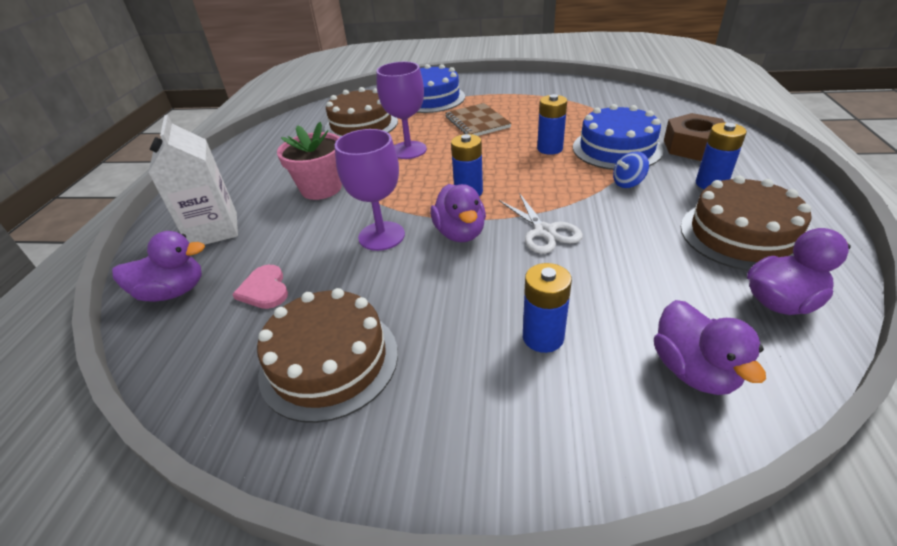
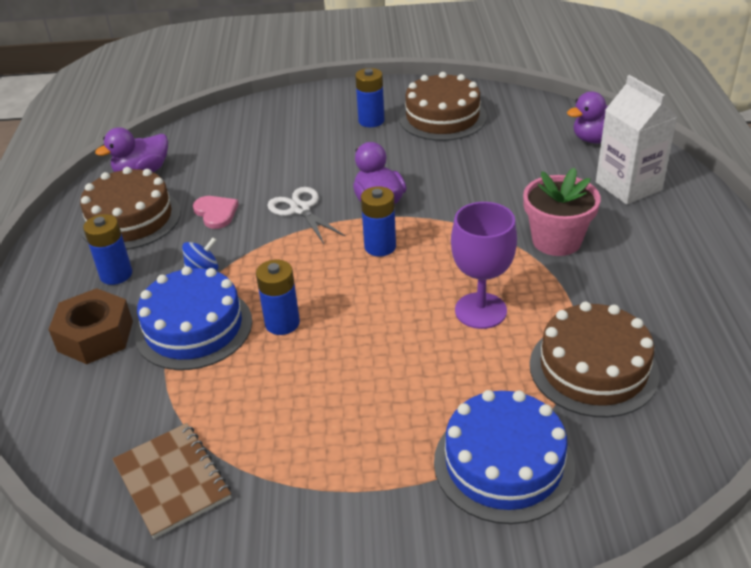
camera: 170 degrees right, 0 degrees up
pink heart [232,265,288,309] -> pink heart moved to [193,196,239,229]
purple goblet [335,129,405,251] -> none
brown notebook [445,103,512,136] -> brown notebook moved to [112,423,231,539]
blue battery [523,263,572,353] -> blue battery moved to [355,68,384,127]
purple duck [654,300,766,395] -> none

